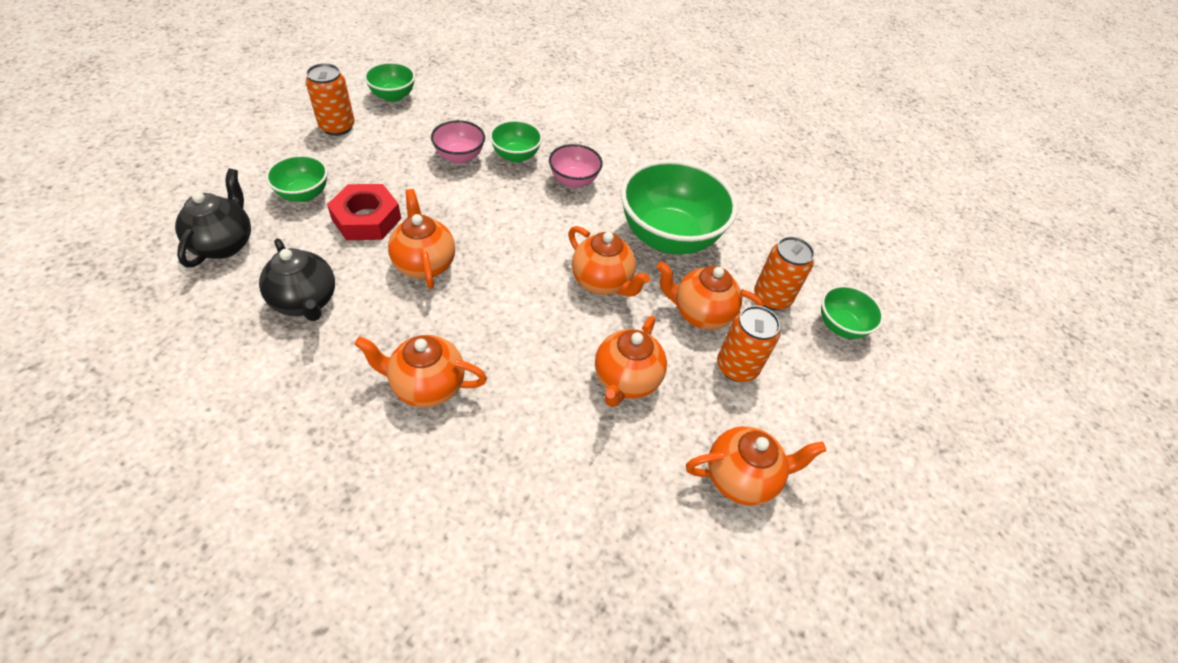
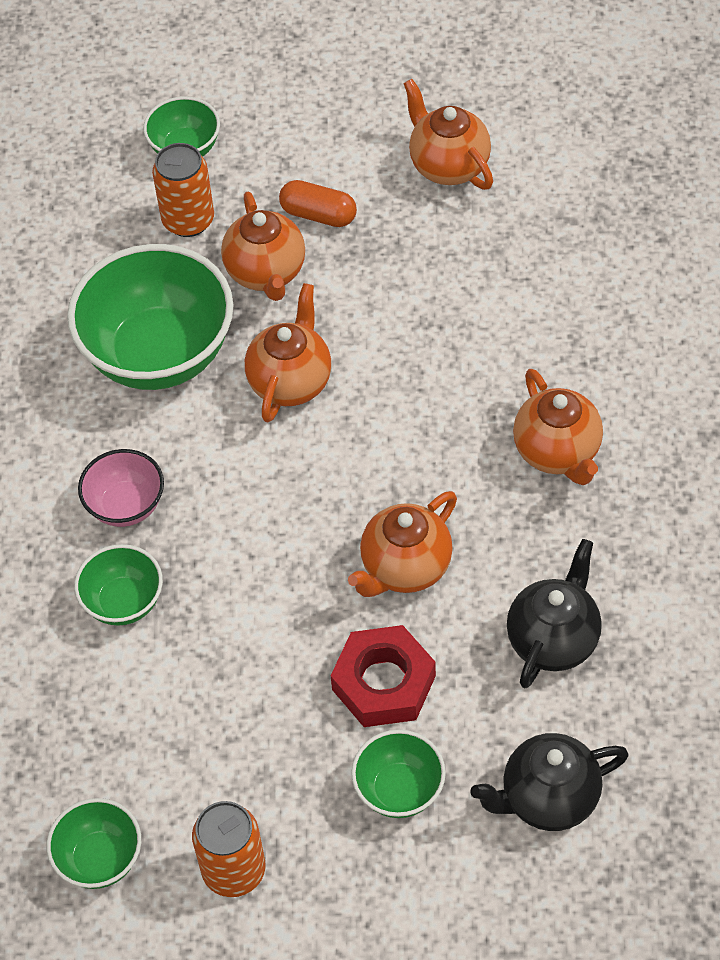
camera: 110 degrees left, 5 degrees up
pink bowl [431,120,485,164] -> none
orange teapot [595,316,667,407] -> none
orange can [717,305,780,382] -> orange capsule [279,180,357,227]

